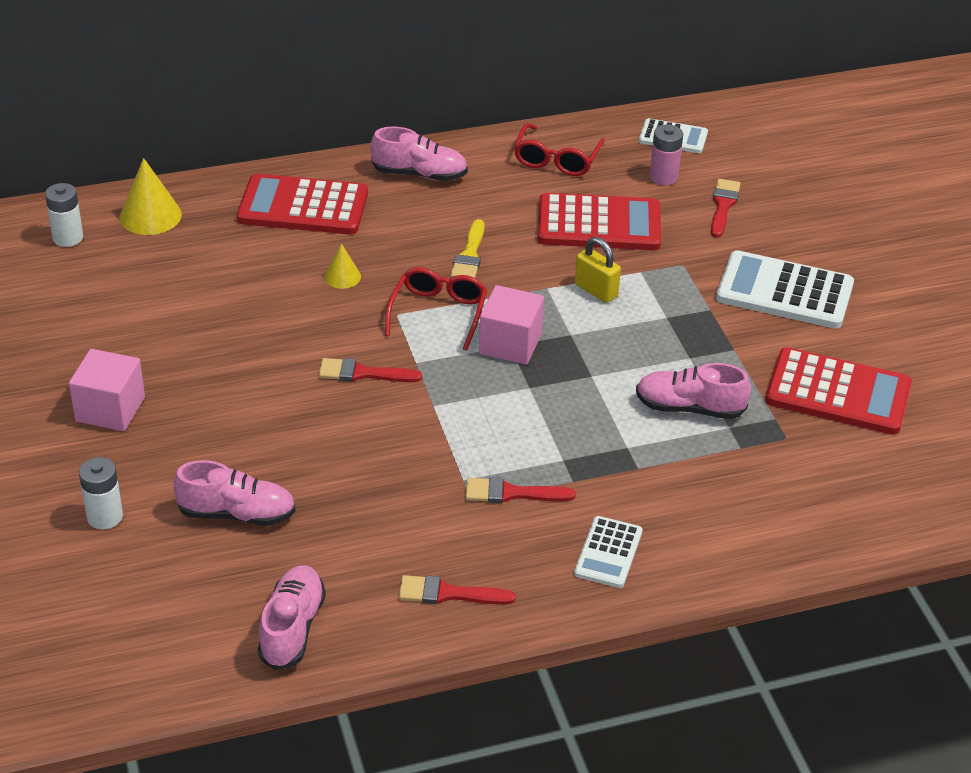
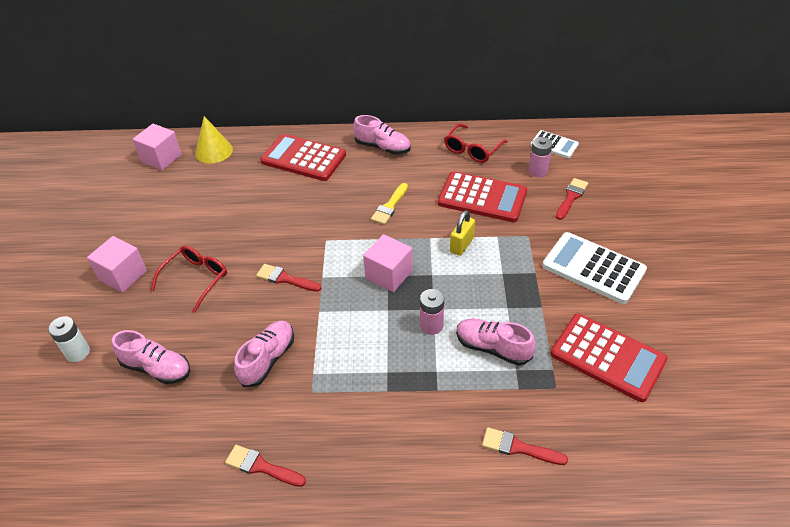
camera: 20 degrees right, 5 degrees up
white battery [45,183,83,247] -> pink cube [133,124,182,170]
pink shoe [258,565,326,670] -> pink shoe moved to [234,320,294,387]
yellow cone [324,243,361,289] -> none
red glasses [385,267,487,351] -> red glasses moved to [151,245,227,312]
red brush [466,477,575,503] -> red brush moved to [482,427,568,465]
white calculator [574,516,643,588] -> none
yellow padlock [575,237,621,303] -> yellow padlock turned 60 degrees clockwise [450,210,475,256]
none -> pink battery [420,289,444,335]

